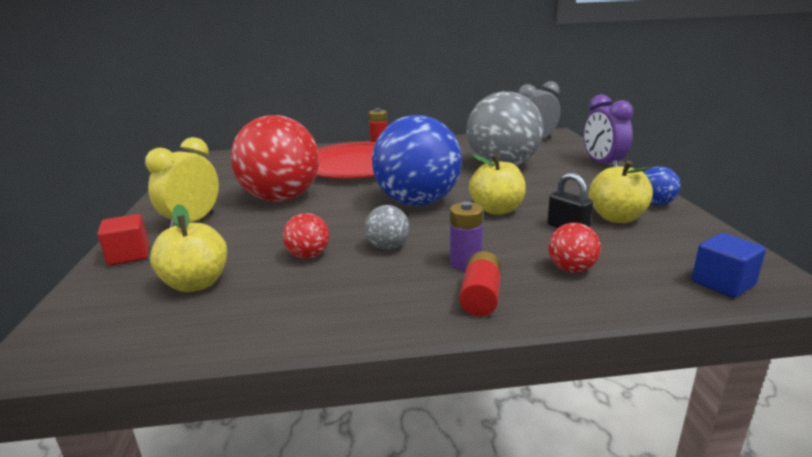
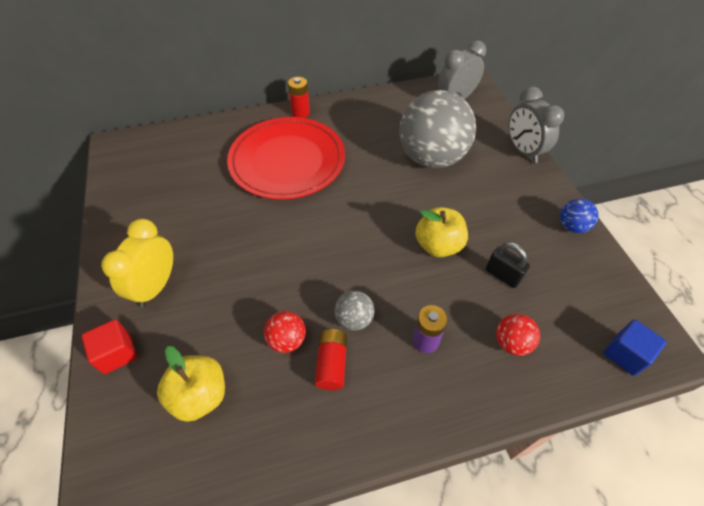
camera: 10 degrees left, 30 degrees up
red ball [230,115,319,202] -> none
blue ball [372,115,462,206] -> none
red battery [459,251,501,316] -> red battery moved to [315,329,347,390]
purple clock [584,94,633,167] -> grey clock [509,87,564,163]
yellow apple [589,160,653,223] -> none

